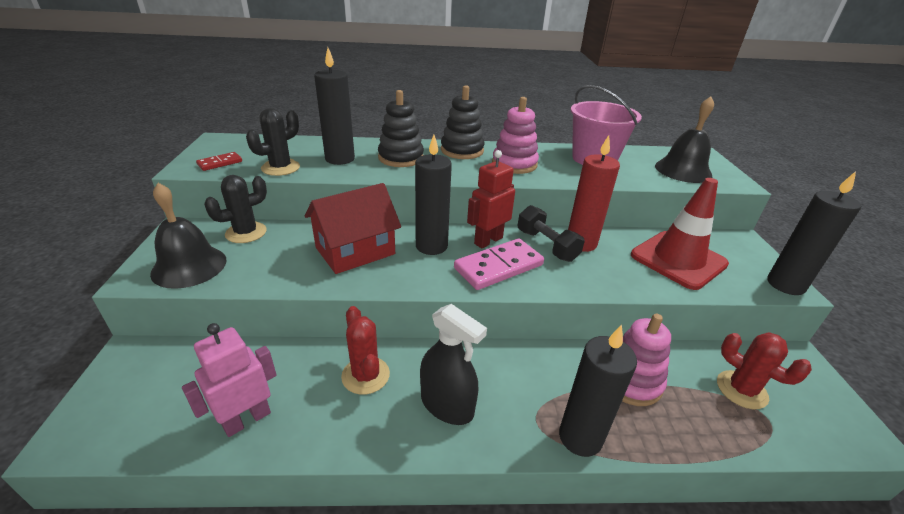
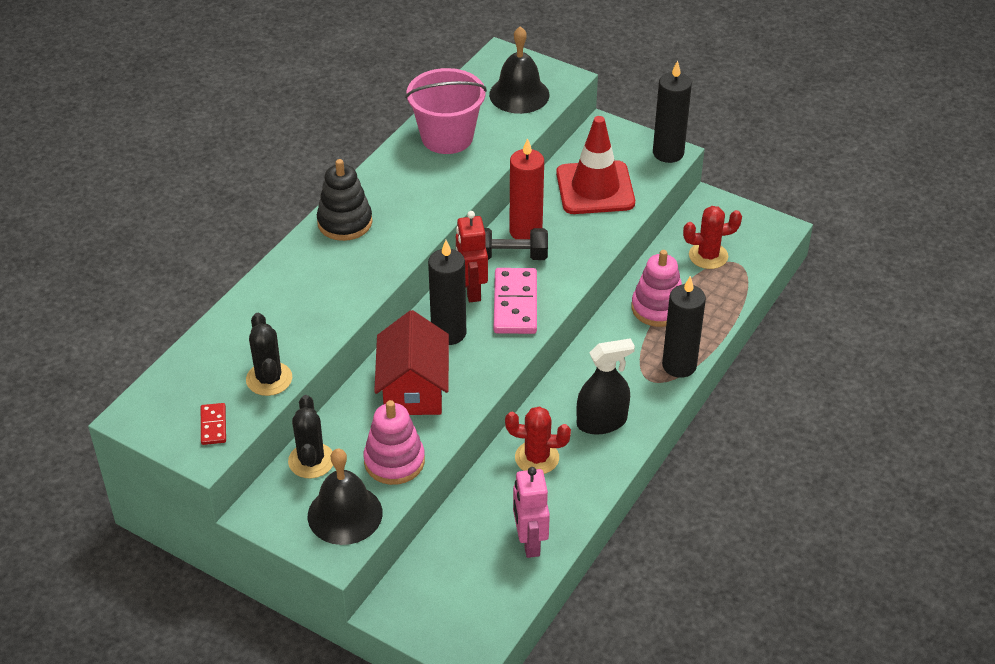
camera: 55 degrees left, 10 degrees up
black candle [314,48,355,165] -> none
black stacking toy [378,90,424,167] -> none
pink stacking toy [492,97,539,174] -> pink stacking toy moved to [363,400,425,485]

